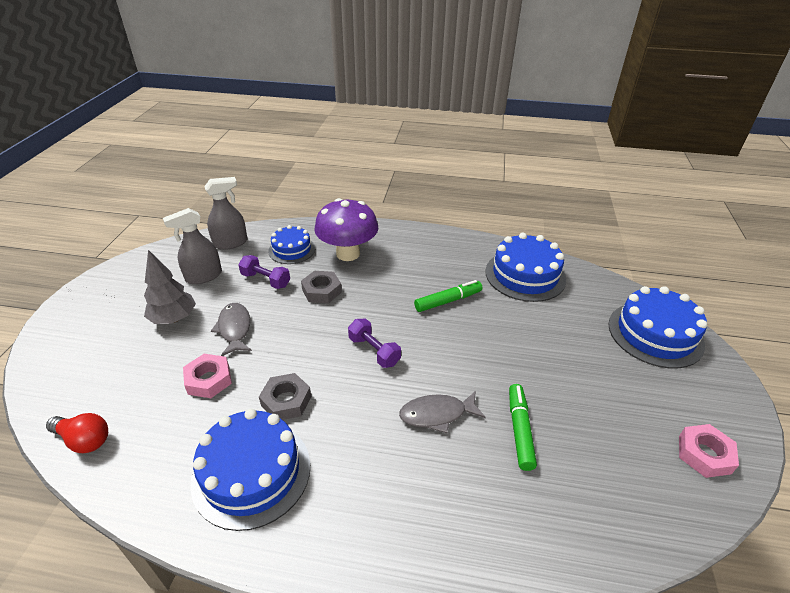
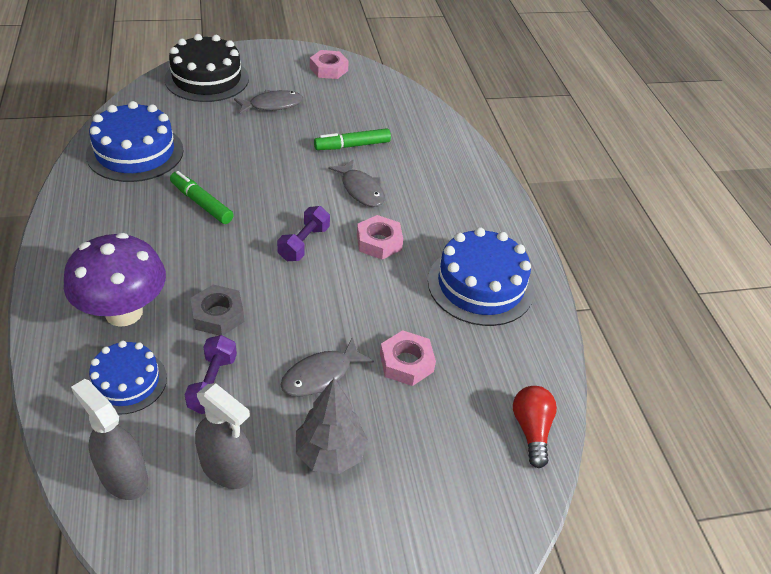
camera: 115 degrees left, 5 degrees up
grey nut [259,373,311,420] -> none
blue cake [608,286,707,369] -> black cake [164,34,249,102]
none -> grey fish [234,90,303,114]
none -> pink nut [357,215,403,260]

